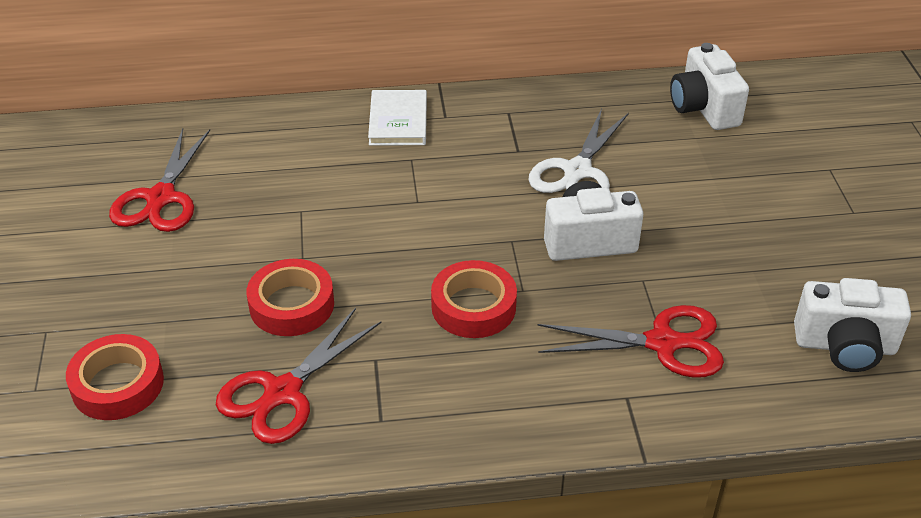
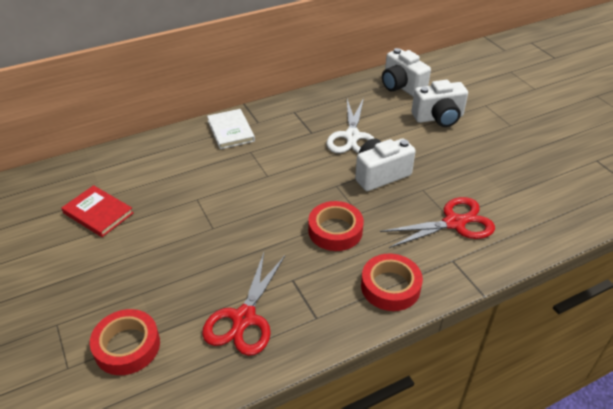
camera: 20 degrees left, 0 degrees up
red scissors [109,129,210,232] -> red book [61,185,134,237]
red tape [246,259,334,336] -> red tape moved to [361,254,423,311]
white camera [794,278,911,372] -> white camera moved to [412,80,468,127]

